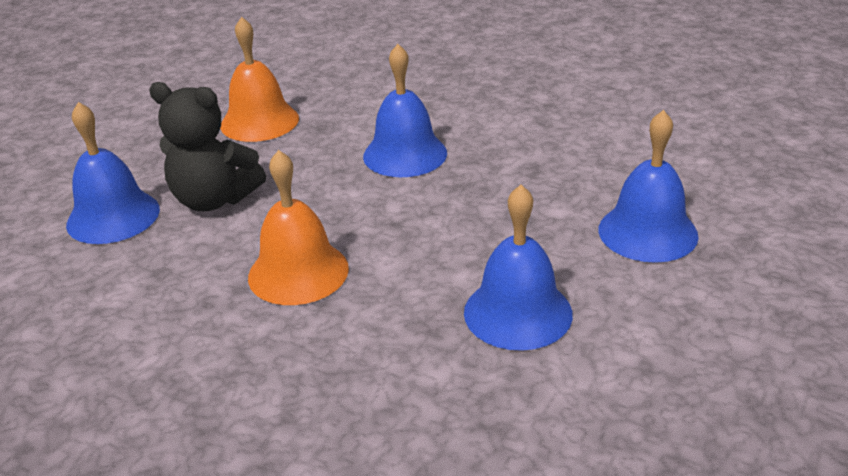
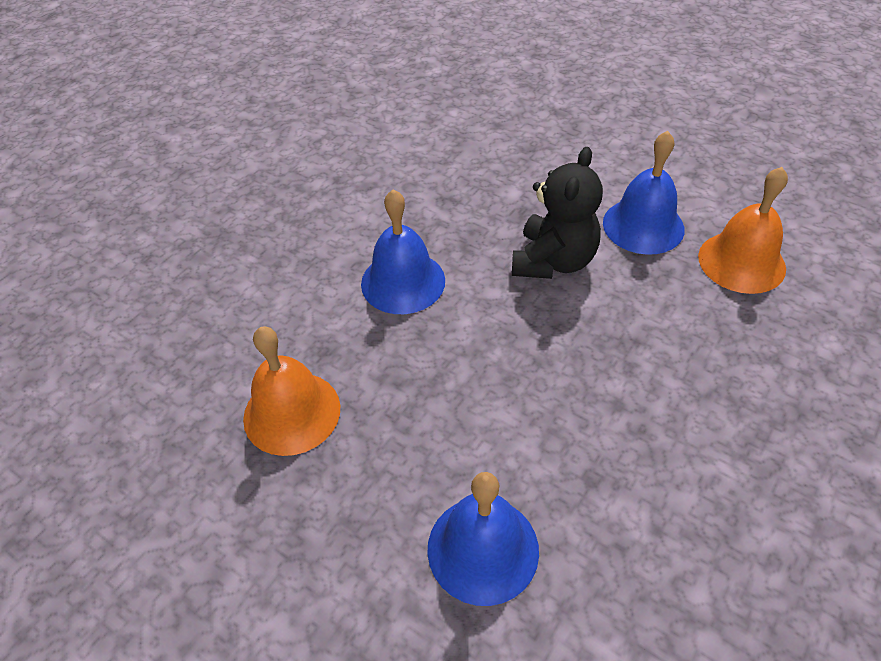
camera: 85 degrees left, 15 degrees up
black teddy bear [149,82,266,211] -> black teddy bear moved to [512,147,603,279]
orange bell [248,150,349,305] -> orange bell moved to [698,167,788,294]
blue bell [599,110,699,263] -> none

